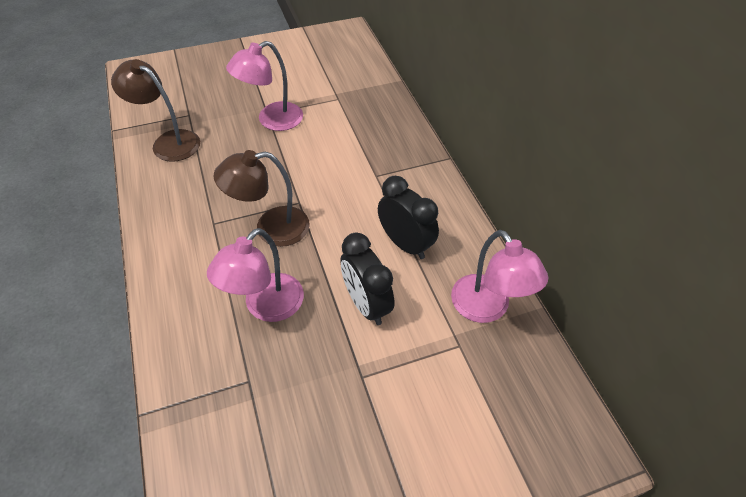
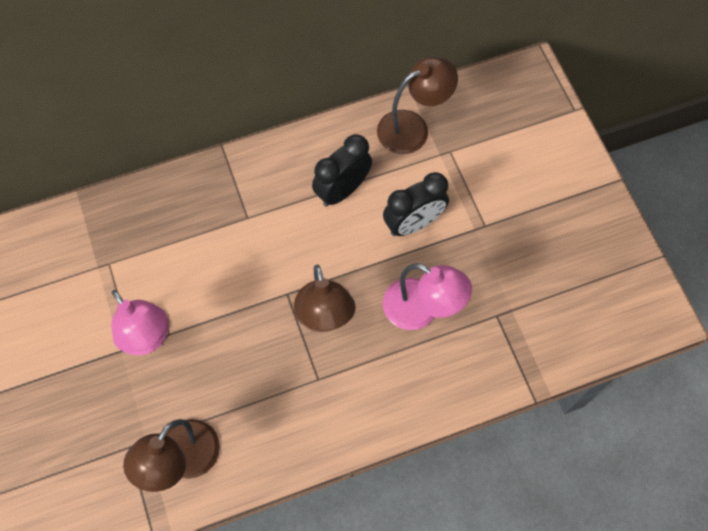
camera: 90 degrees left, 15 degrees up
pink lamp [451,230,548,323] -> brown lamp [377,56,458,154]

